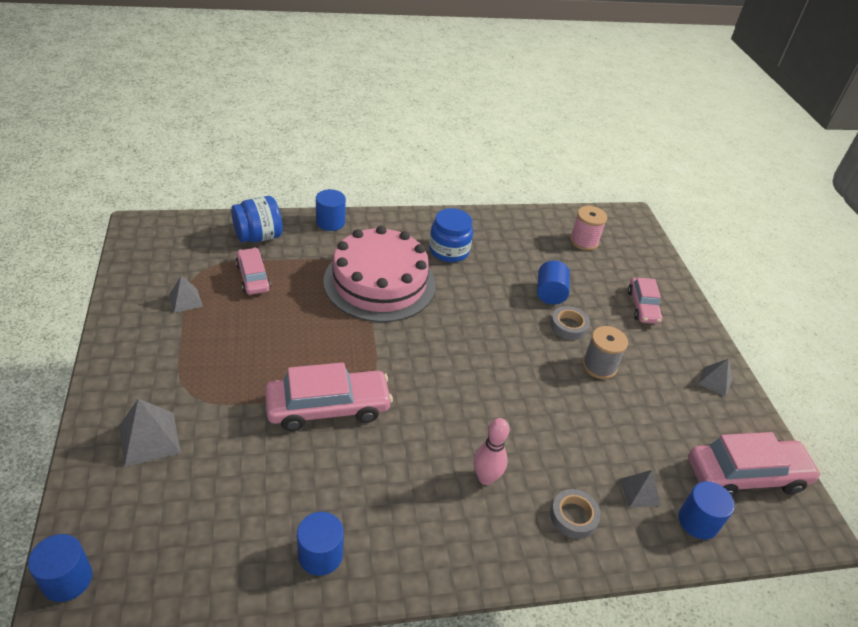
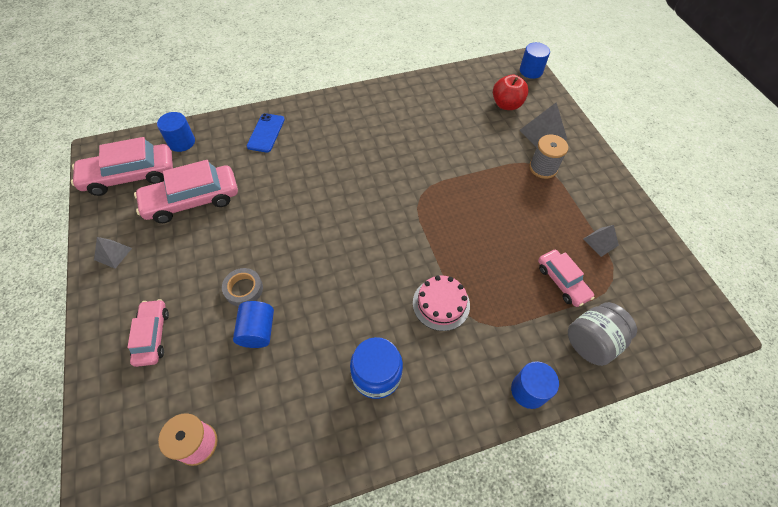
camera: 175 degrees right, 15 degrees up
blue jar [231,196,283,243] -> grey jar [568,302,637,366]
pink car [265,362,393,431] -> pink car moved to [134,160,238,223]
blue cylinder [297,512,344,576] -> none
pink cake [323,226,436,322] -> pink cake [413,275,470,331], size x0.49
pink bowling pin [473,418,510,485] -> none
grey tape [550,489,601,539] -> blue phone [247,113,285,152]
grey spool [582,326,628,379] -> grey spool moved to [529,135,568,179]
grey pyramid [620,470,661,508] -> none
none -> red apple [493,75,529,110]

